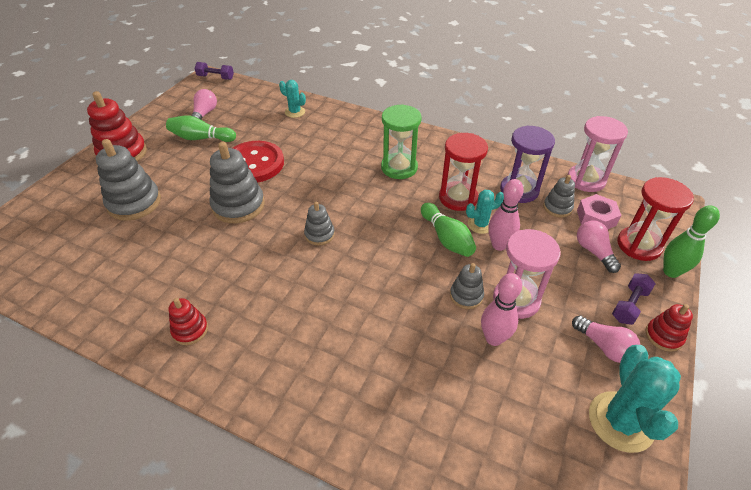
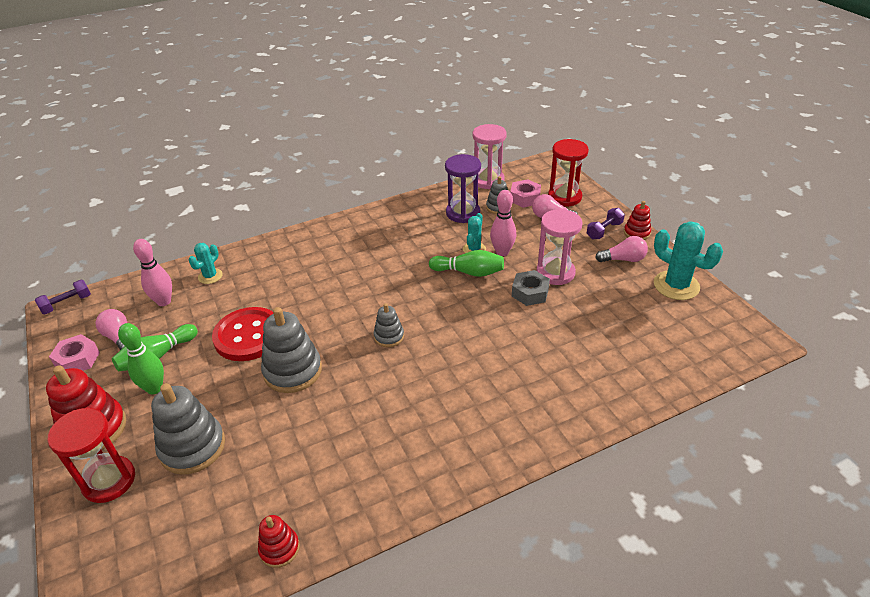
camera: 50 degrees left, 5 degrees down
red stacking toy [168,298,208,345] -> red stacking toy moved to [258,515,300,568]
turquoise cactus [279,80,306,118] -> turquoise cactus turned 45 degrees counterclockwise [189,243,223,284]
green hourglass [381,104,422,179] -> none
red hourglass [439,133,488,211] -> red hourglass moved to [47,408,135,503]
grey stacking toy [450,263,484,309] -> grey nut [512,270,550,306]
pink bowling pin [481,273,522,346] -> pink bowling pin moved to [133,239,172,306]
purple dumbbell [612,273,656,325] -> purple dumbbell turned 60 degrees clockwise [587,208,625,239]
green bowling pin [663,206,720,278] -> green bowling pin moved to [118,323,164,394]
none -> pink nut [49,334,100,371]

